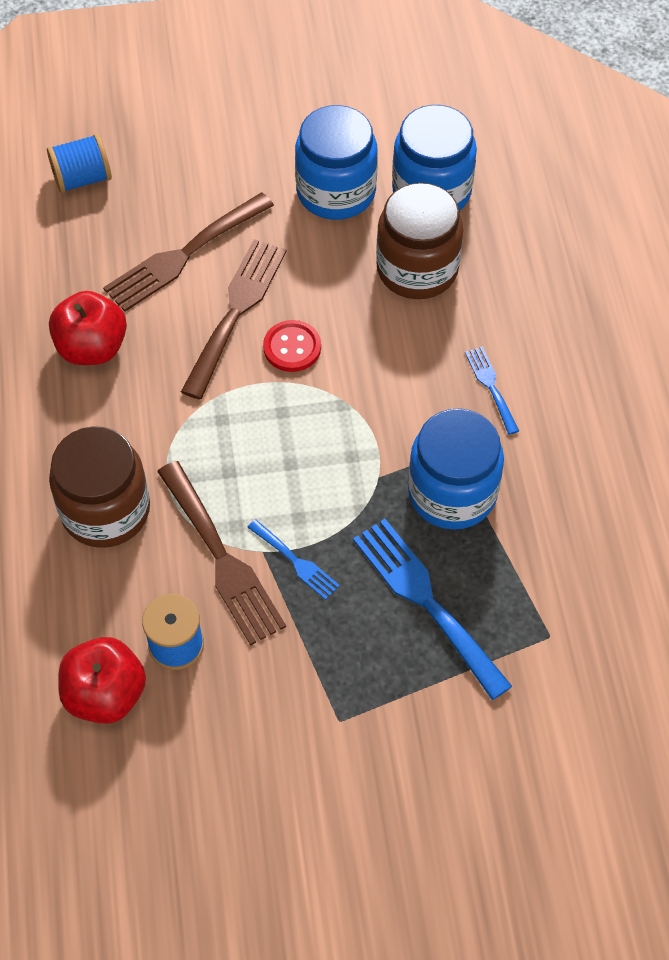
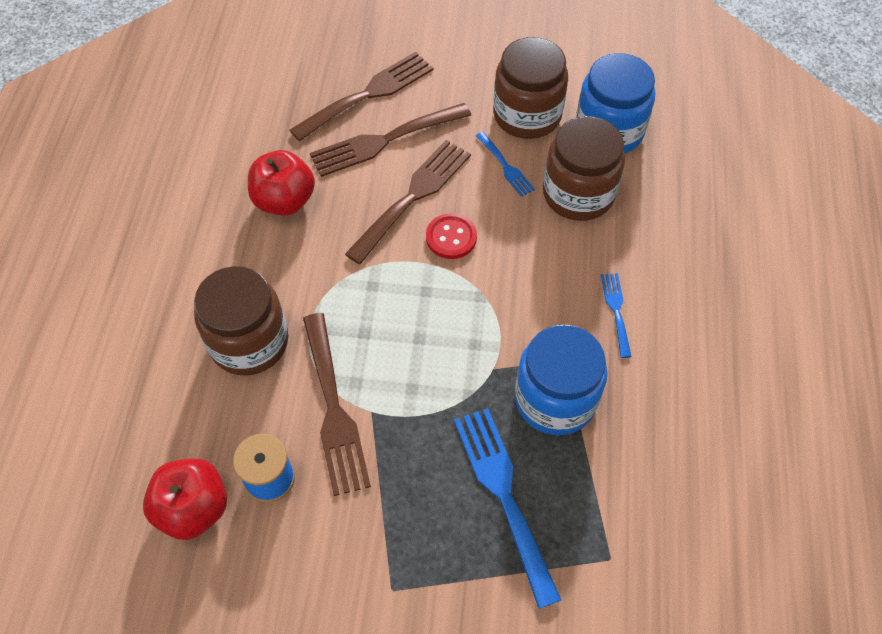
camera: 15 degrees right, 0 degrees up
blue spool [47,134,112,193] -> none
blue fork [247,519,340,600] -> blue fork moved to [476,132,535,197]
blue jar [295,105,378,220] -> brown jar [493,37,568,139]
none -> brown fork [289,52,434,141]

